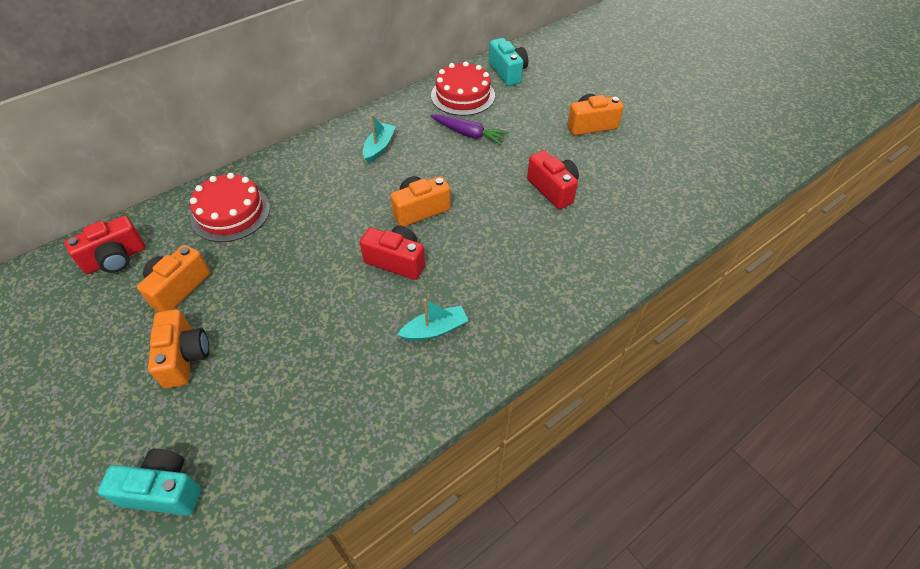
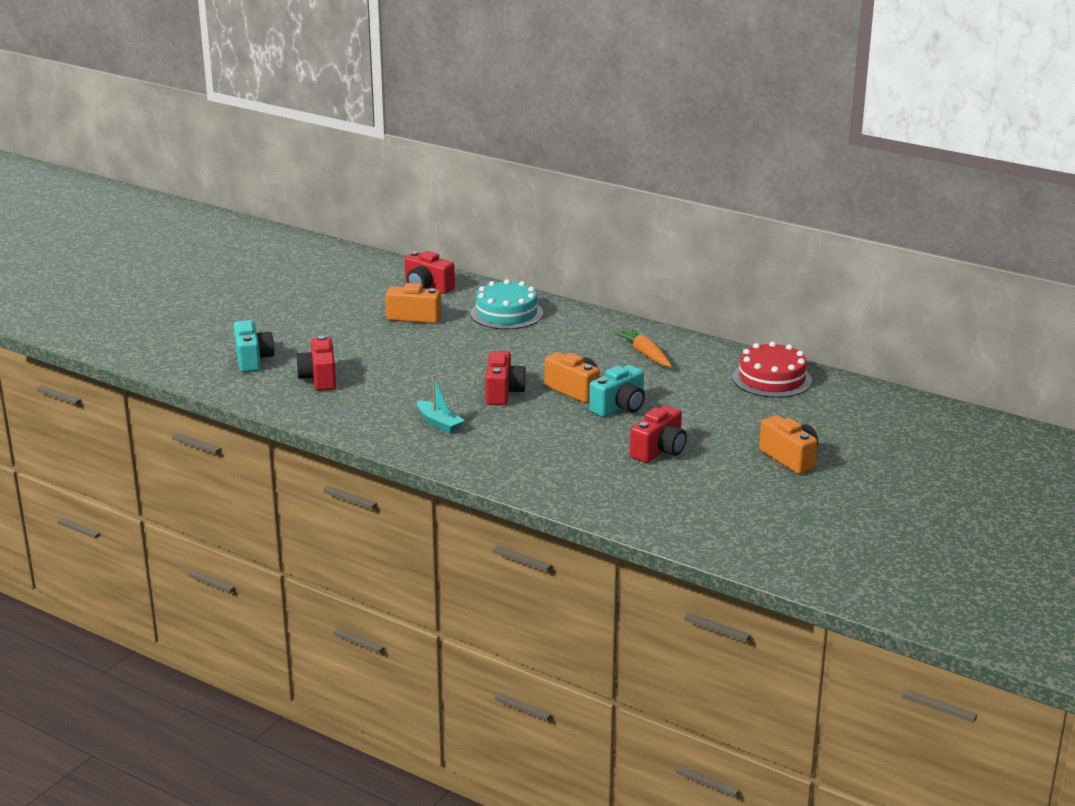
camera: 70 degrees right, 25 degrees down
orange camera [148,309,209,389] -> none
red cake [190,173,270,242] -> turquoise cake [471,279,543,330]
turquoise boat [363,114,396,163] -> orange carrot [614,328,672,367]
purple carrot [431,114,509,145] -> none
turquoise camera [489,38,528,86] -> turquoise camera moved to [589,365,645,417]
none -> red camera [296,335,336,391]

